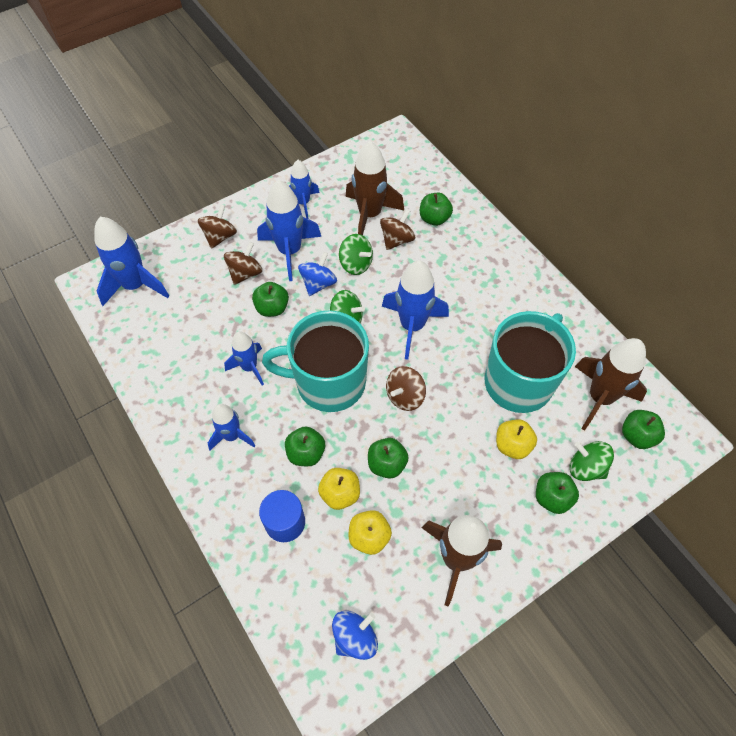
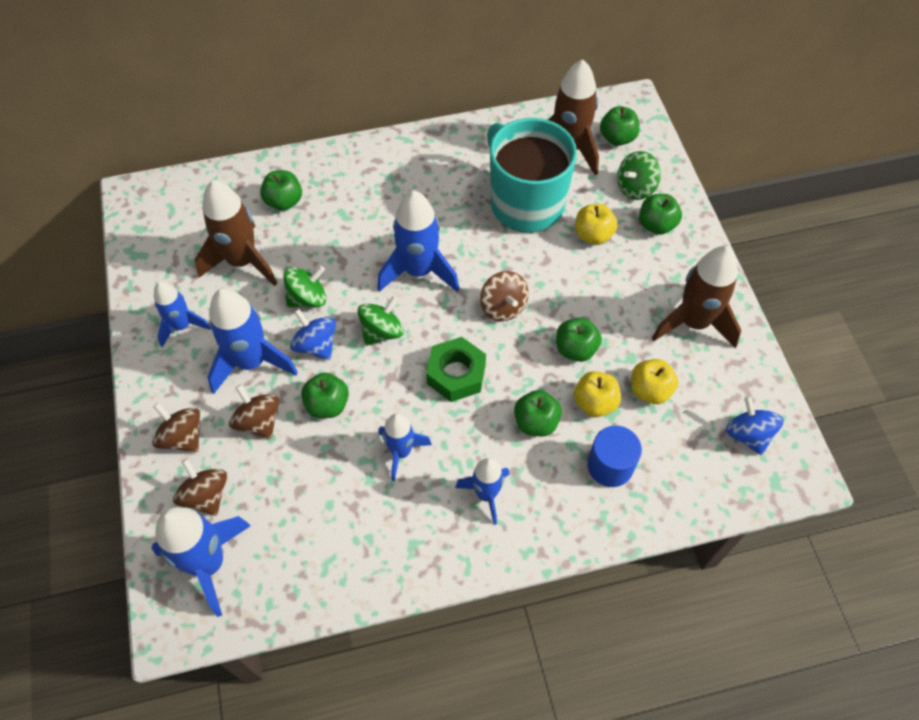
camera: 70 degrees left, 0 degrees up
turquoise mug [262,310,369,412] -> green nut [426,337,486,402]
brown spinning top [380,209,415,250] -> brown spinning top moved to [173,459,227,516]

